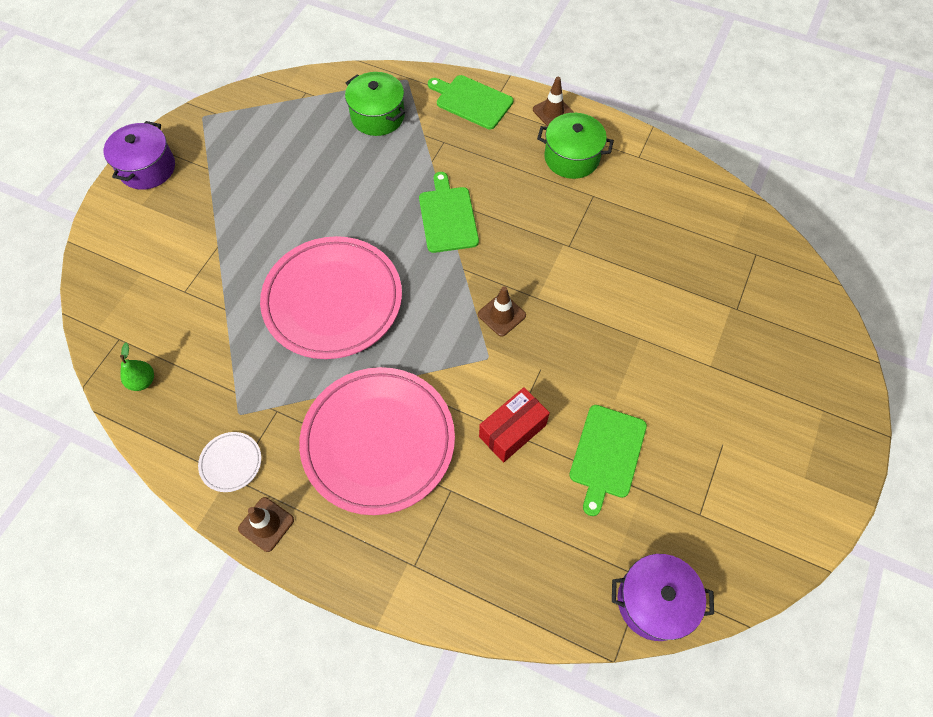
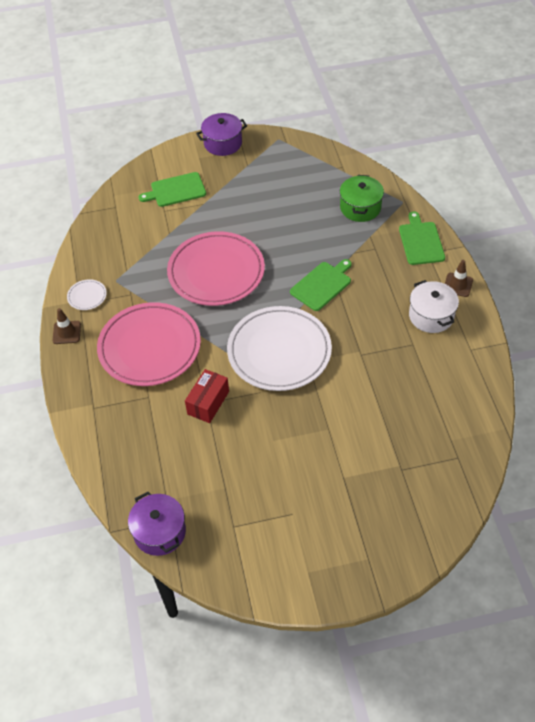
camera: 55 degrees right, 10 degrees down
green pear [120,342,154,391] -> none
brown traffic cone [478,286,526,337] -> white plate [227,306,332,391]
red box [479,387,550,462] -> red box turned 75 degrees counterclockwise [185,369,229,423]
green pot [537,113,614,179] -> white pot [409,280,459,333]
green cutting board [569,405,647,516] -> green cutting board moved to [139,172,206,207]

